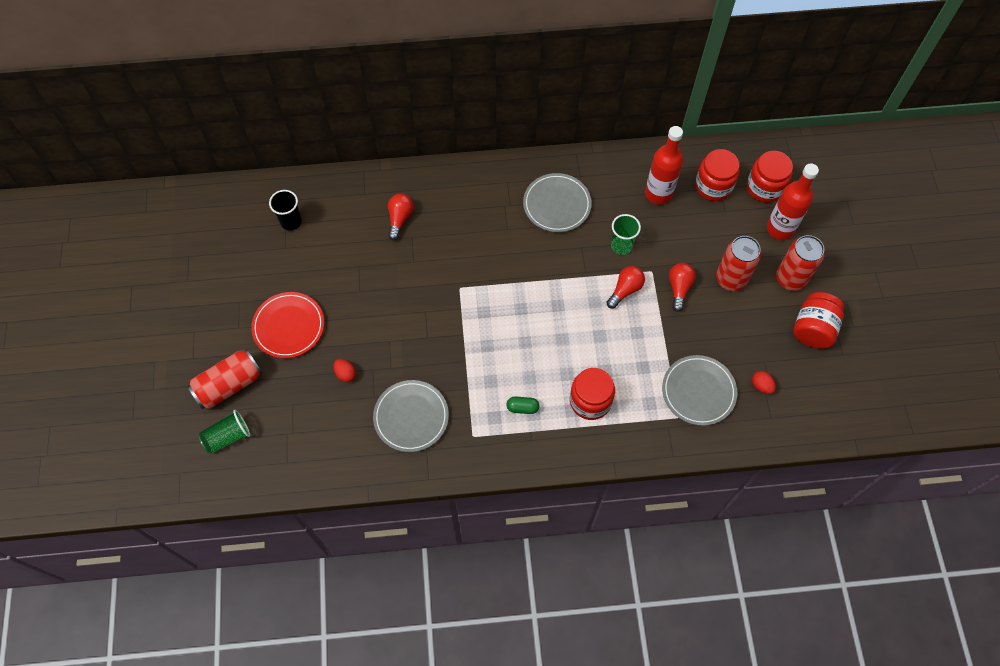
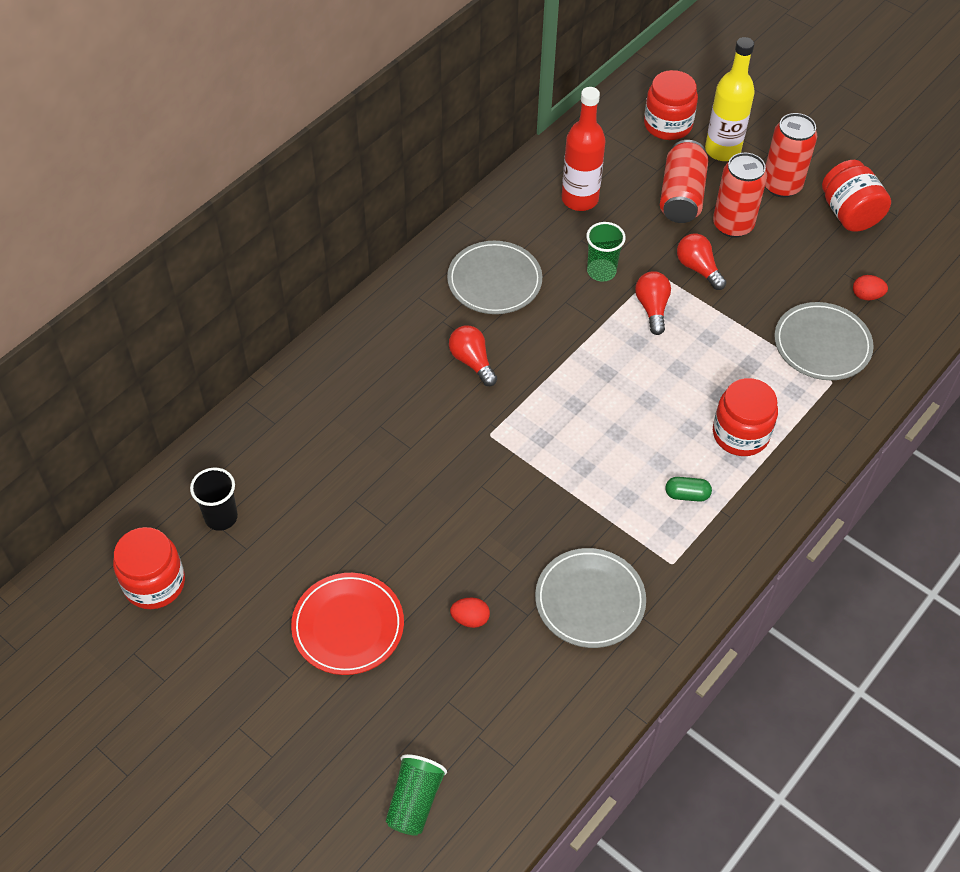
camera: 45 degrees left, 10 degrees down
red can [187,349,262,409] -> red can moved to [660,140,708,223]
red light bulb [388,194,413,240] -> red light bulb moved to [449,325,497,386]
green capsule [506,396,539,414] -> green capsule turned 45 degrees clockwise [665,477,712,502]
red jar [695,149,740,201] -> red jar moved to [113,527,185,609]
red bottle [767,163,819,240] -> yellow bottle [705,37,755,161]

